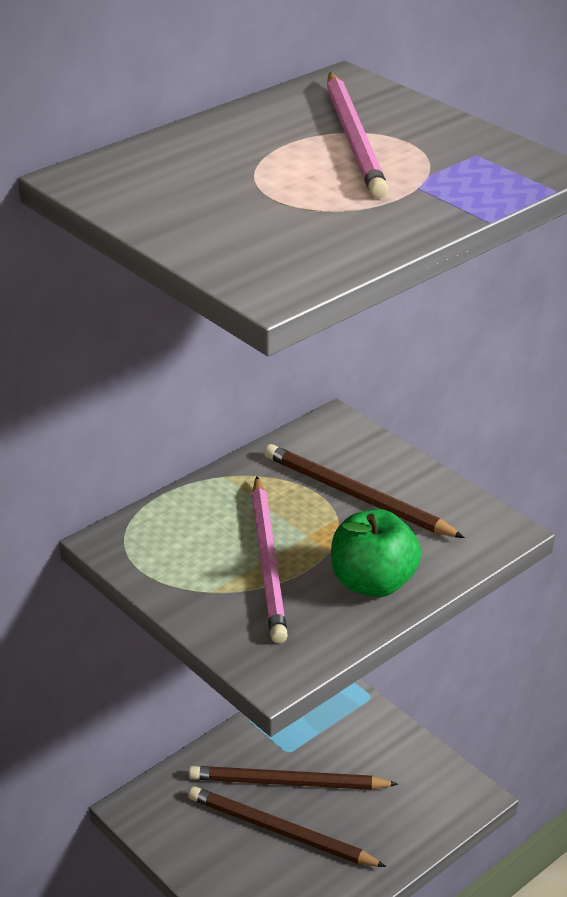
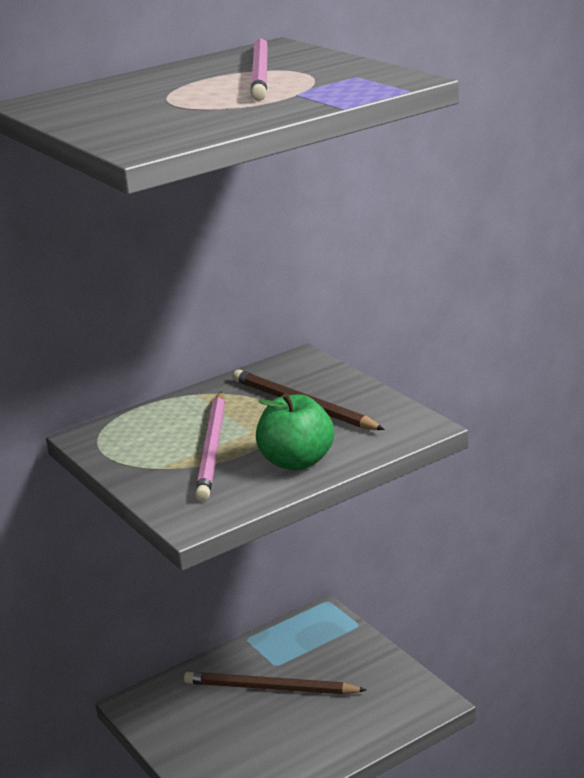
camera: 10 degrees right, 10 degrees down
brown pencil [188,786,386,867] -> none

